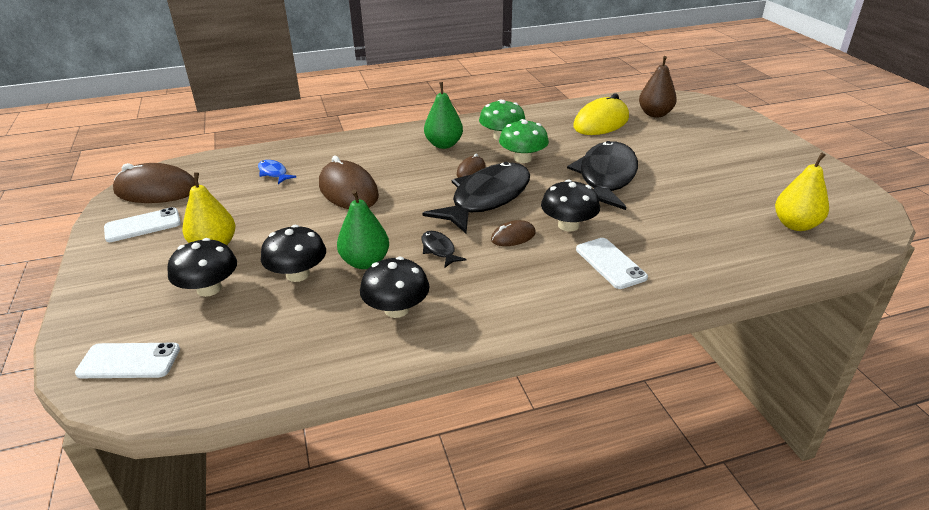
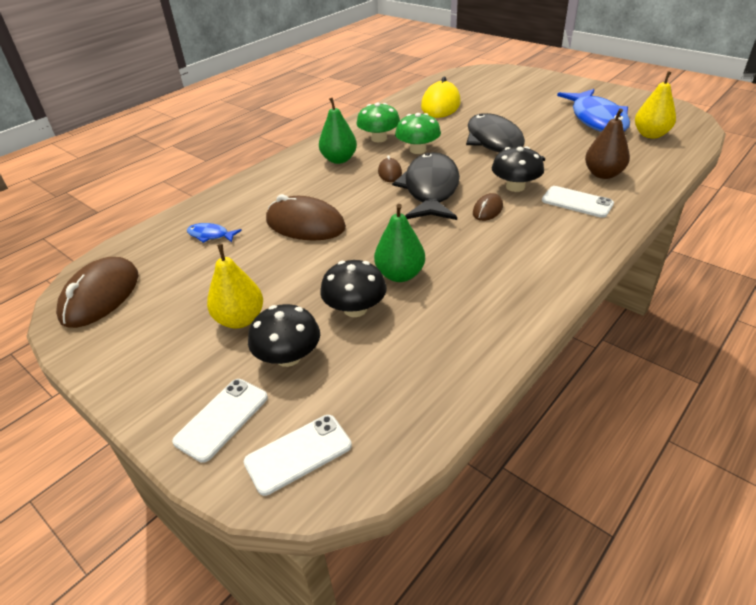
camera: 30 degrees left, 5 degrees up
white phone [104,207,181,242] -> white phone moved to [172,379,268,463]
brown mouse [113,163,195,203] -> brown mouse turned 45 degrees counterclockwise [56,257,138,328]
black mushroom [360,257,429,318] -> none
black fish [421,231,467,268] -> none
brown pear [639,56,677,118] -> brown pear moved to [585,109,630,179]
none -> blue fish [557,89,630,132]

